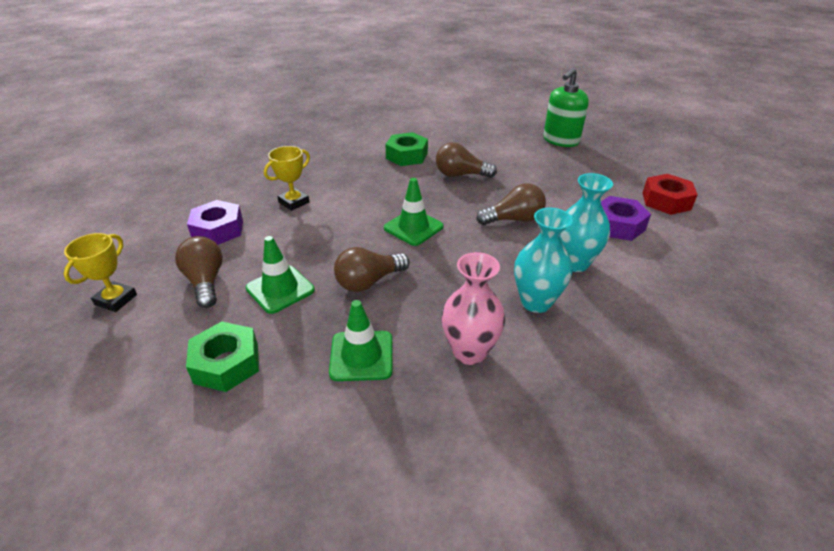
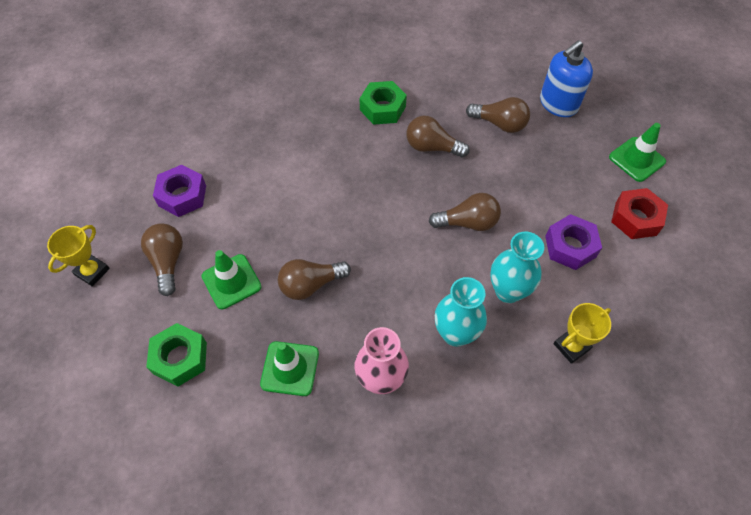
camera: 10 degrees right, 20 degrees up
yellow trophy [264,146,310,211] -> yellow trophy moved to [553,303,611,364]
green traffic cone [384,178,444,246] -> green traffic cone moved to [609,123,666,182]
green soap dispenser [543,68,589,147] -> blue soap dispenser [540,40,593,117]
none -> brown light bulb [466,97,530,133]

